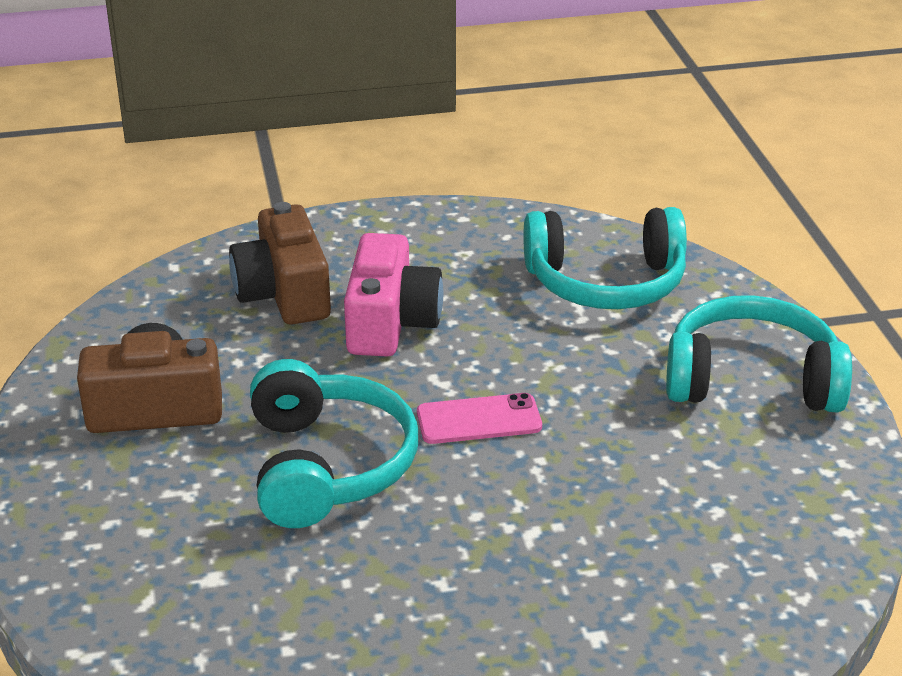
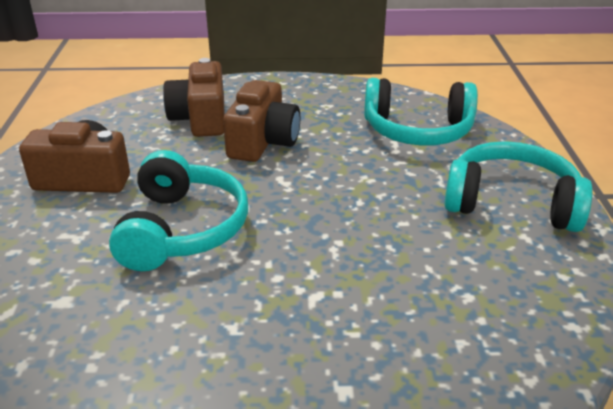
camera: 10 degrees right, 0 degrees up
pink camera [344,233,443,357] -> brown camera [223,80,300,162]
pink phone [417,393,542,444] -> none

